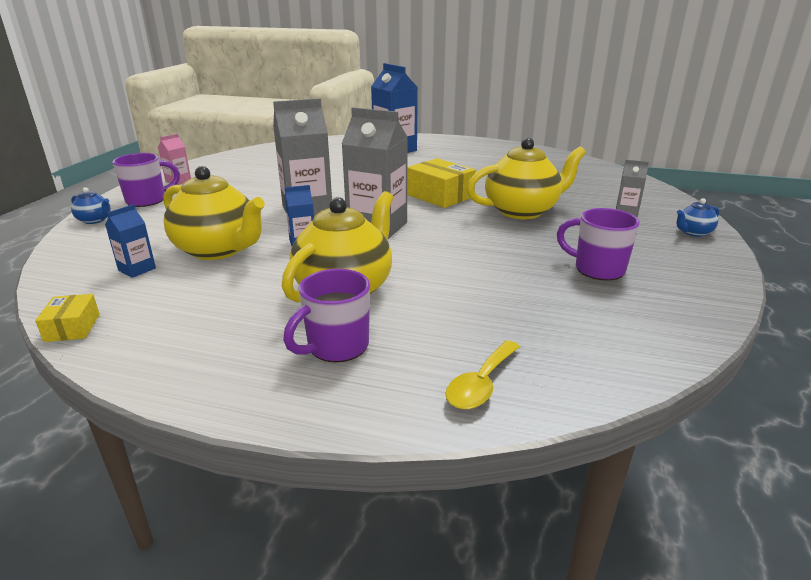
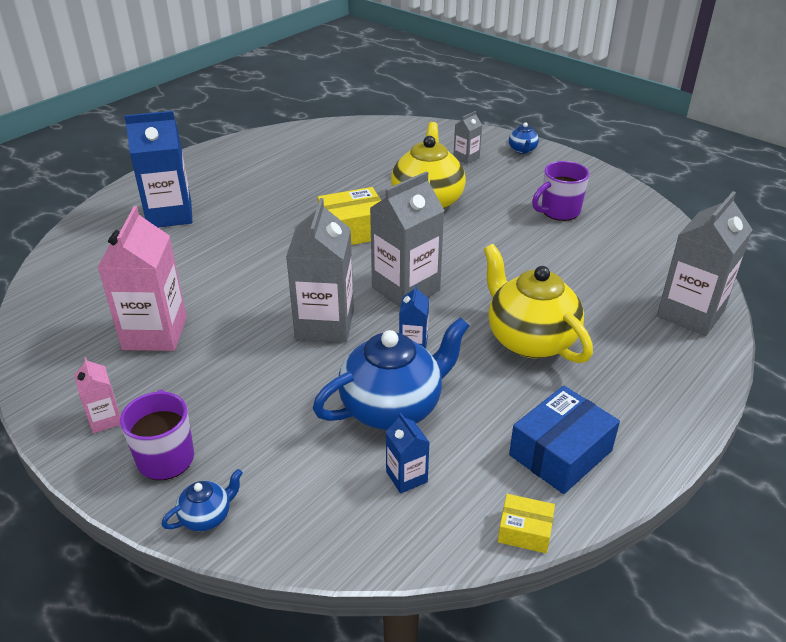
camera: 65 degrees left, 10 degrees up
yellow teapot [163,166,265,260] -> blue teapot [313,317,469,430]
purple mug [283,269,370,362] -> none
yellow spoon [445,340,520,410] -> grey carton [657,191,753,336]
none -> pink carton [97,206,187,351]
none -> blue box [509,386,620,494]

